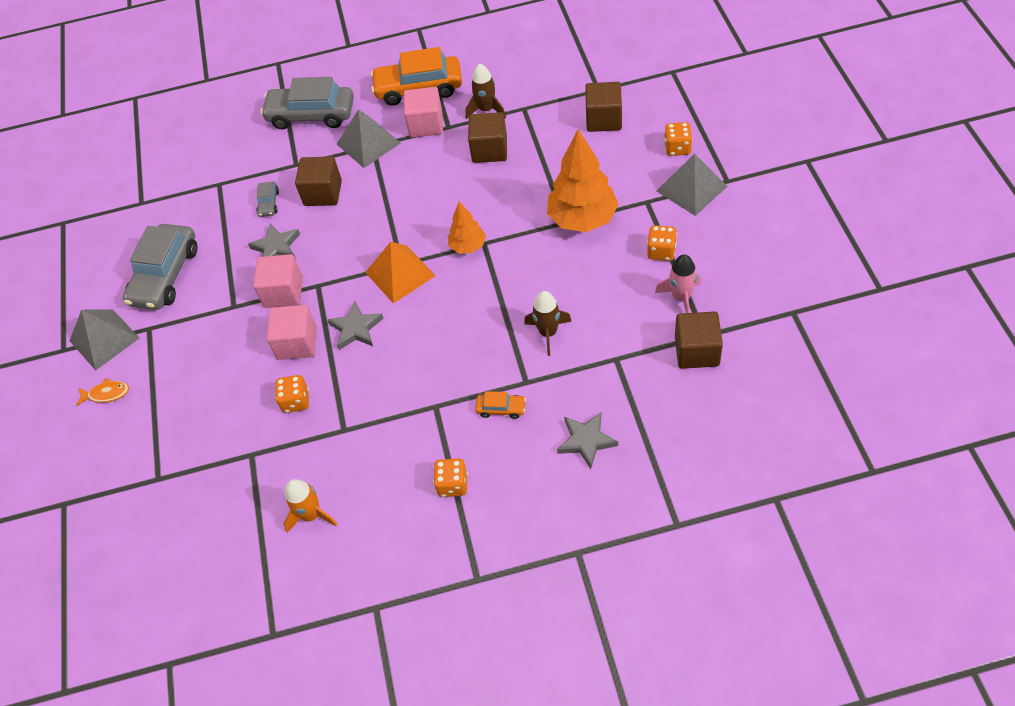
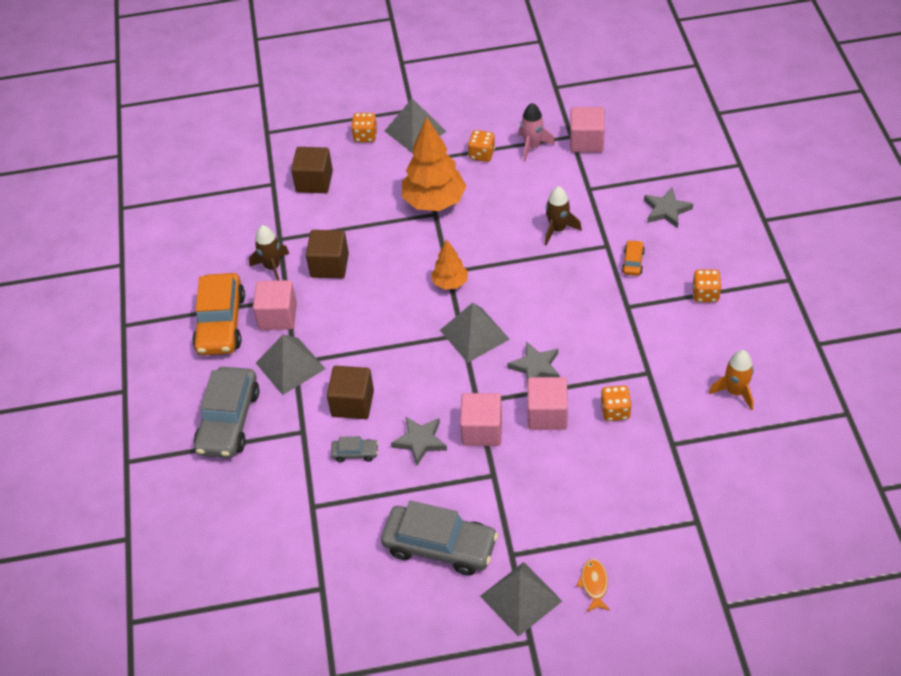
camera: 90 degrees left, 5 degrees down
orange pyramid [365,242,436,304] -> grey pyramid [440,303,510,363]
brown cube [675,311,723,369] -> pink cube [570,107,605,153]

